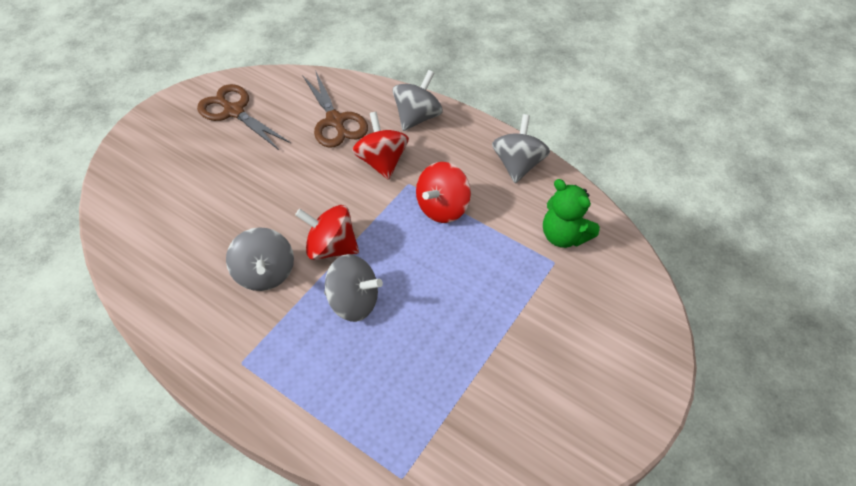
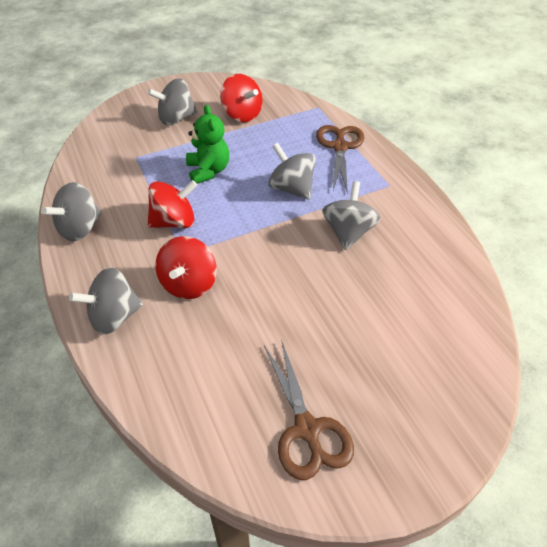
camera: 150 degrees left, 5 degrees down
red spinning top [295,205,359,260] -> red spinning top moved to [220,74,262,122]
brown scissors [303,70,368,148] -> brown scissors moved to [316,125,365,194]
green teddy bear [543,179,600,248] -> green teddy bear moved to [186,105,229,184]
none -> grey spinning top [148,78,197,125]

